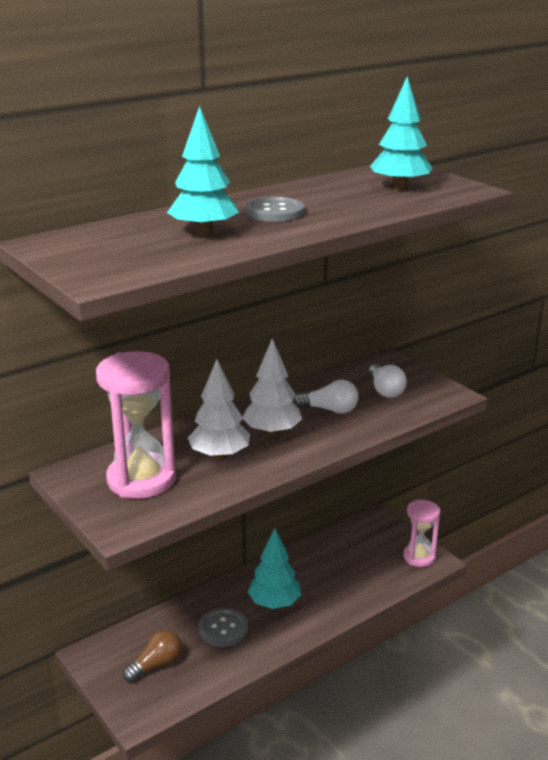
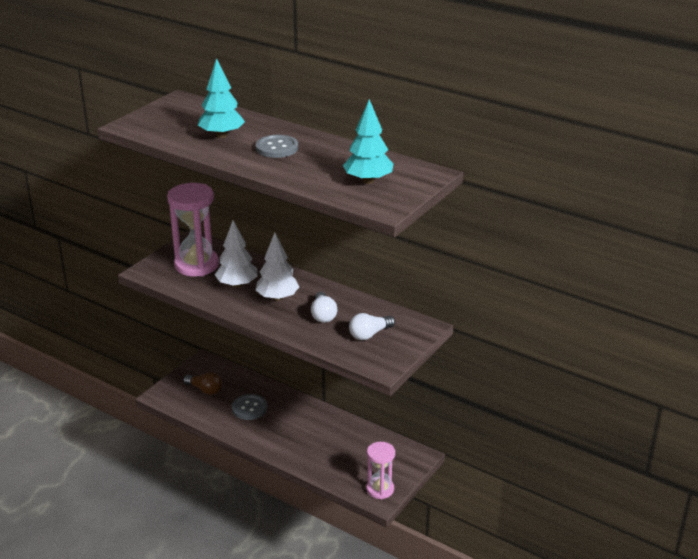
camera: 70 degrees right, 5 degrees up
turquoise tree [248,528,301,609] -> none

